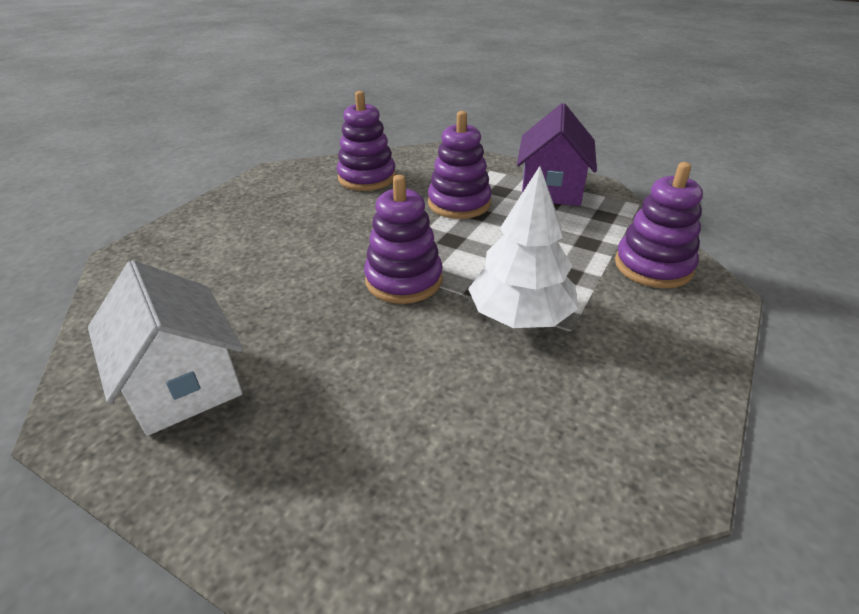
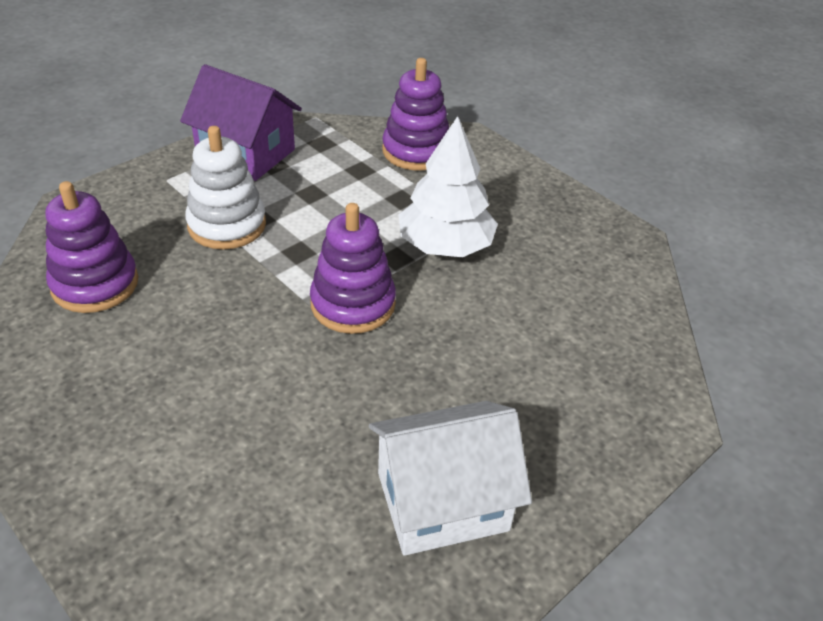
camera: 75 degrees left, 5 degrees up
purple stacking toy [428,111,492,219] -> white stacking toy [185,126,266,249]

